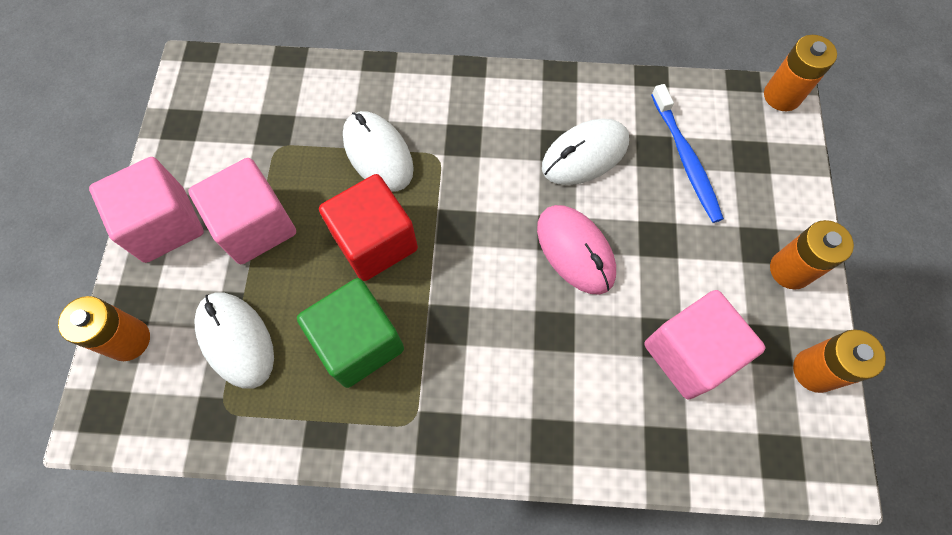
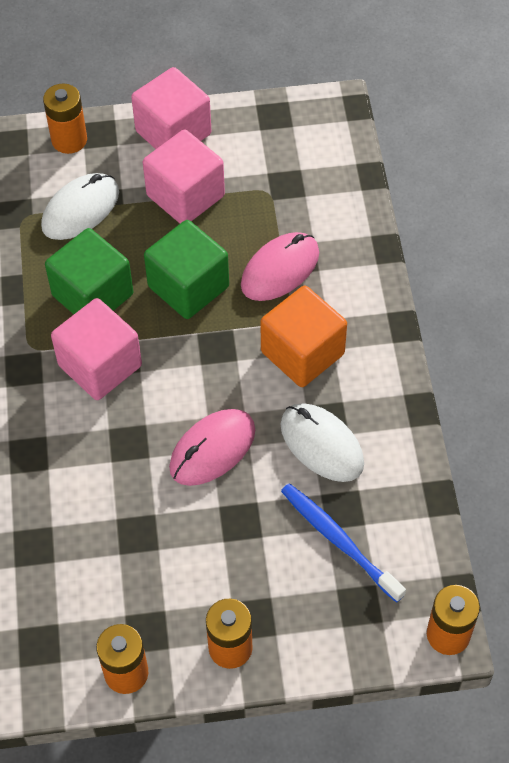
camera: 80 degrees right, 10 degrees down
red cube [319,174,418,281] -> green cube [144,220,229,319]
white mouse [343,111,414,192] -> pink mouse [241,232,319,301]
pink cube [644,290,766,400] -> pink cube moved to [51,298,142,400]
blue toothbrush [651,84,724,223] -> blue toothbrush turned 75 degrees clockwise [281,483,406,602]
none -> orange cube [260,286,347,387]

